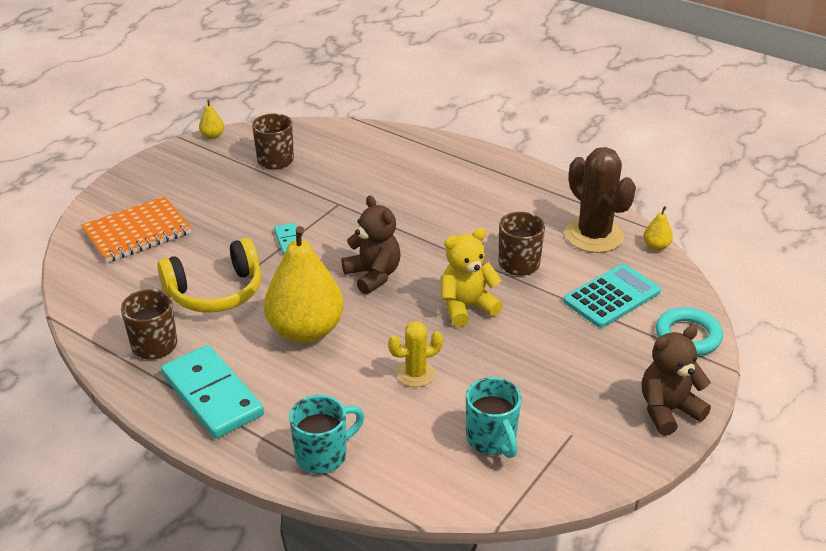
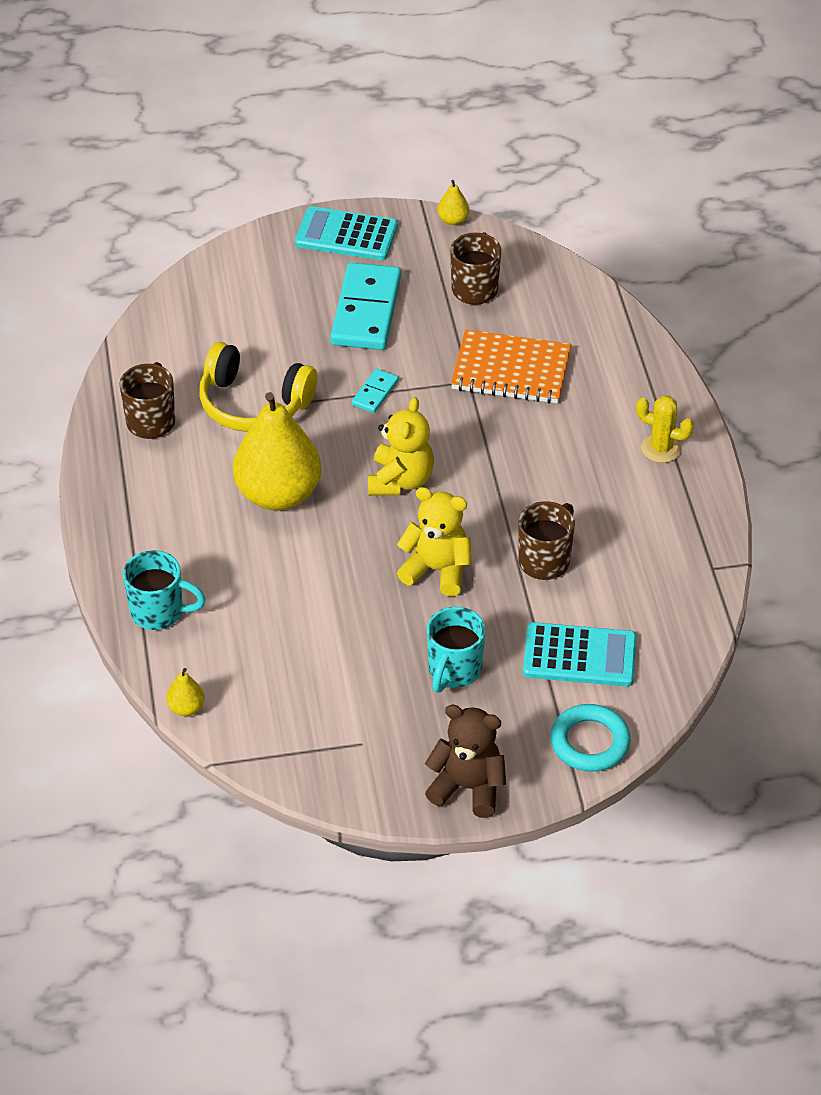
camera: 45 degrees right, 10 degrees up
orange notebook [81,196,191,263] -> orange notebook moved to [451,330,571,404]
turquoise domino [161,345,264,438] -> turquoise domino moved to [330,262,401,350]
brown teddy bear [341,195,401,294] -> yellow teddy bear [368,397,434,496]
yellow cactus [388,321,443,387] -> yellow cactus moved to [636,396,694,463]
turquoise mug [466,377,522,458] -> turquoise mug moved to [427,607,486,692]
brown cactus [565,147,636,253] -> none
yellow pear [643,206,673,250] -> yellow pear moved to [166,668,205,716]
none -> turquoise calculator [295,206,398,260]

